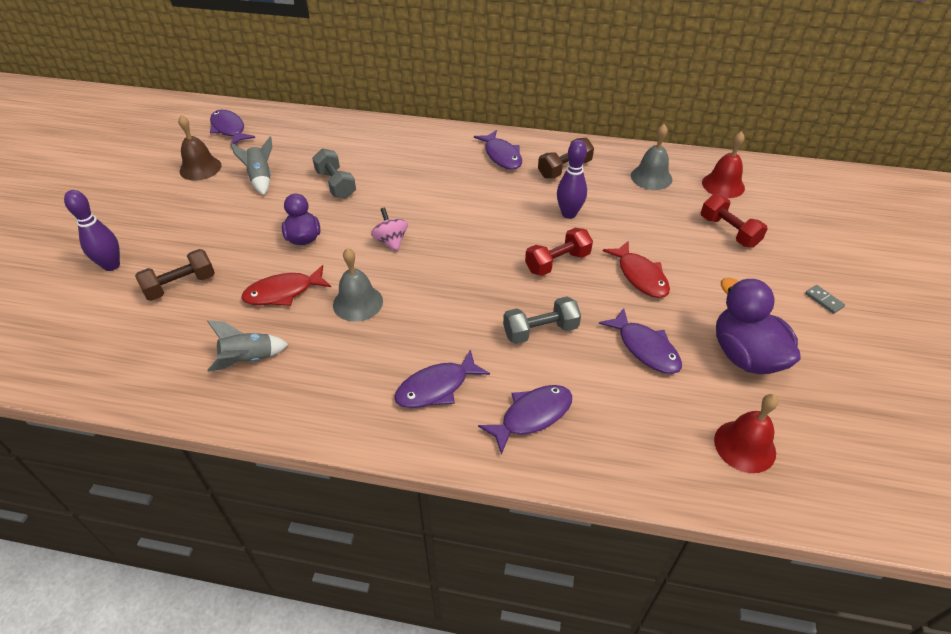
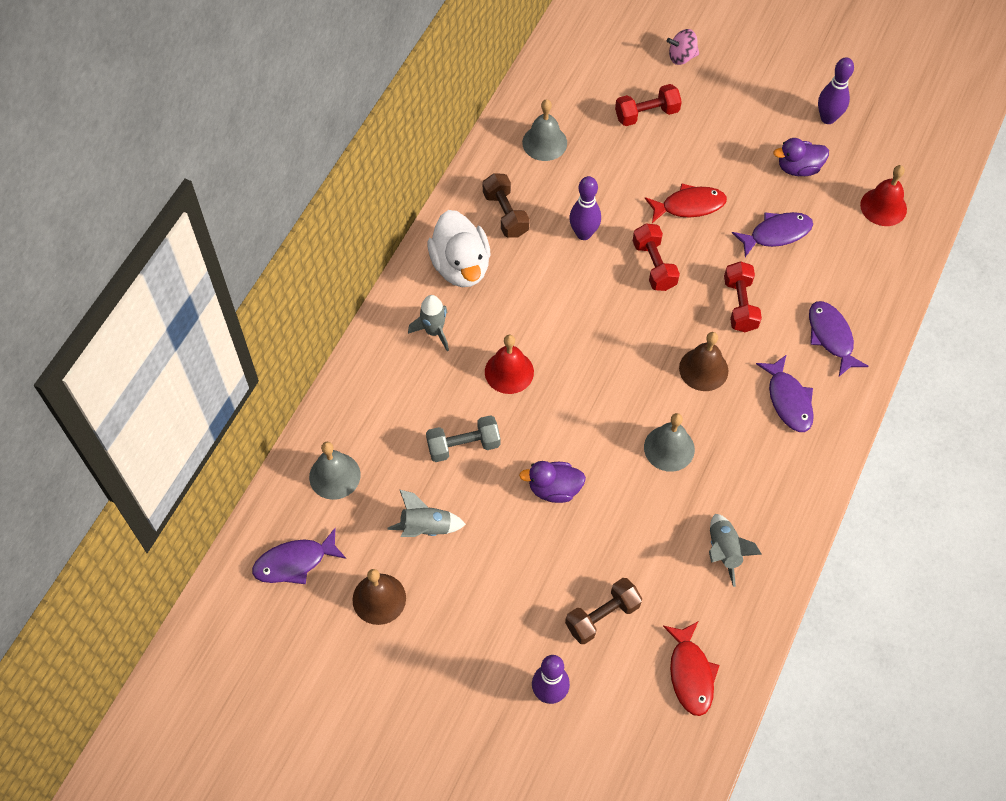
camera: 75 degrees left, 15 degrees up
brown dumbbell [135,249,215,301] -> brown dumbbell turned 75 degrees clockwise [565,578,642,644]
red fish [241,265,331,306] -> red fish moved to [663,622,720,716]
pink spinning top [371,208,408,252] -> pink spinning top moved to [667,29,699,65]
purple fish [474,130,522,170] -> white duck [428,210,491,287]
grey dumbbell [503,296,581,344] -> red dumbbell [724,261,762,332]
red bell [702,131,745,198] -> red bell moved to [485,335,534,394]
purple duck [716,278,801,374] -> purple duck [773,138,829,176], size x0.64
grey domino [805,285,845,314] -> none
none -> grey bell [309,442,361,500]
none -> grey rocket [408,295,449,351]
none -> brown bell [679,332,729,391]
none -> purple bowling pin [818,57,854,124]

